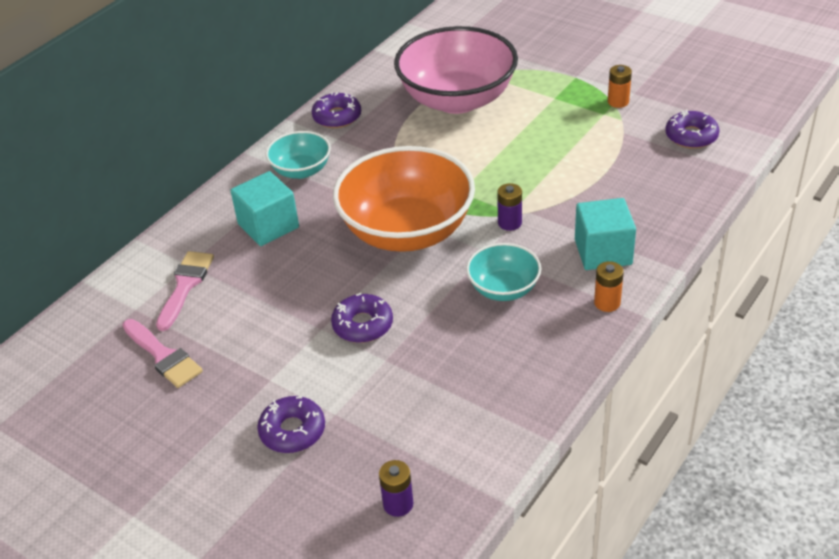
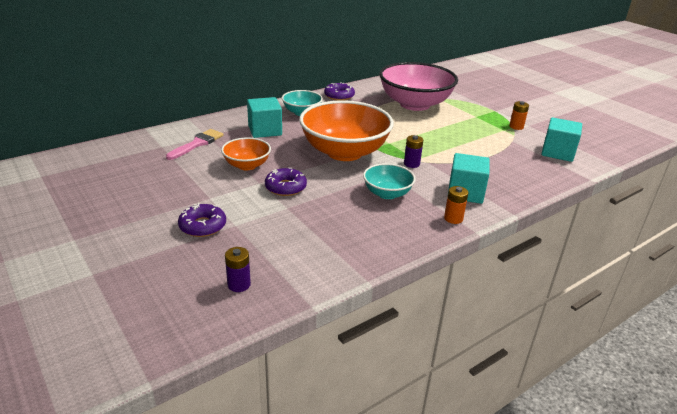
camera: 15 degrees right, 10 degrees down
pink brush [123,319,203,388] -> none
purple donut [665,110,720,149] -> turquoise cube [541,117,582,162]
none -> orange bowl [221,137,271,170]

